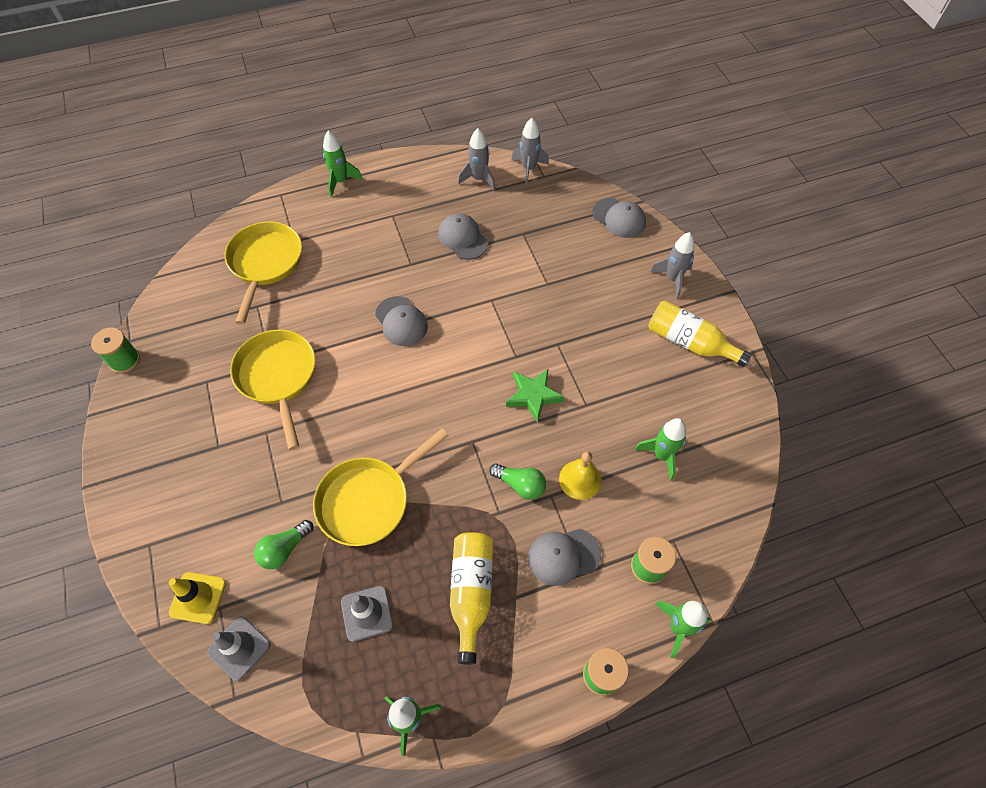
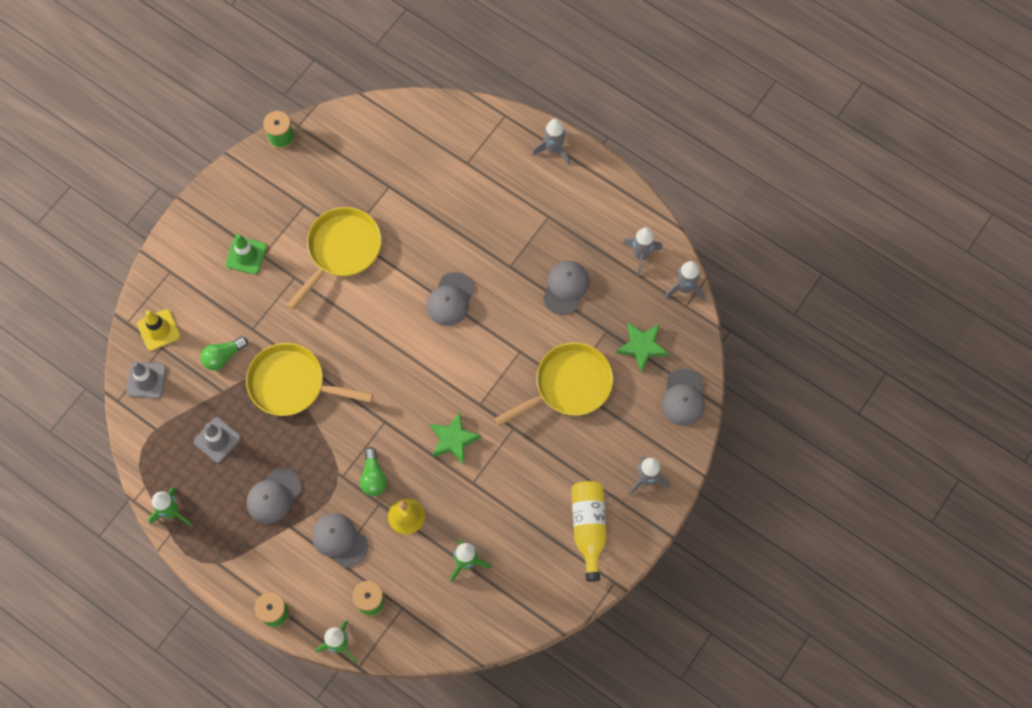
camera: 55 degrees right, 10 degrees up
yellow pan [225,221,302,325] -> yellow pan moved to [494,342,613,426]
green light bulb [254,520,313,569] -> green light bulb turned 45 degrees counterclockwise [200,337,248,371]
green rocket [323,131,363,197] -> grey rocket [532,119,570,165]
yellow bottle [450,532,493,665] -> grey cap [247,468,302,524]
none -> green traffic cone [226,234,267,274]
none -> green star [616,323,669,373]

